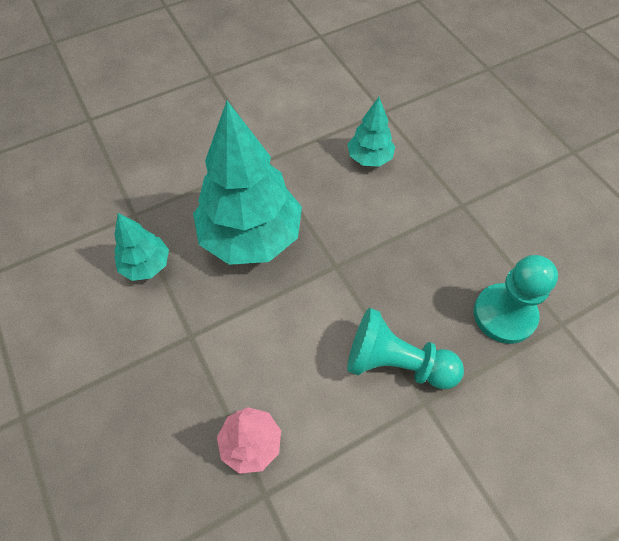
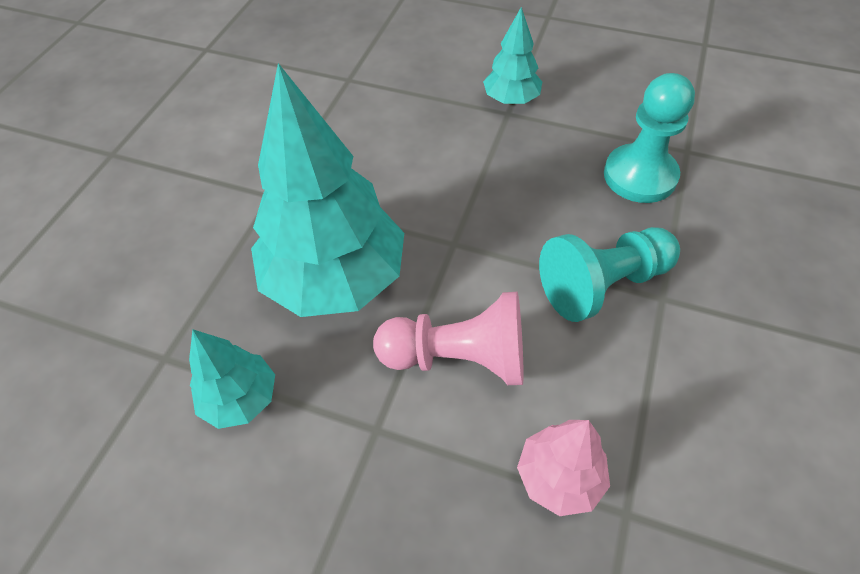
camera: 40 degrees left, 5 degrees down
turquoise tree [348,97,395,167] -> turquoise tree moved to [483,7,542,105]
none -> pink pawn [373,292,523,385]

